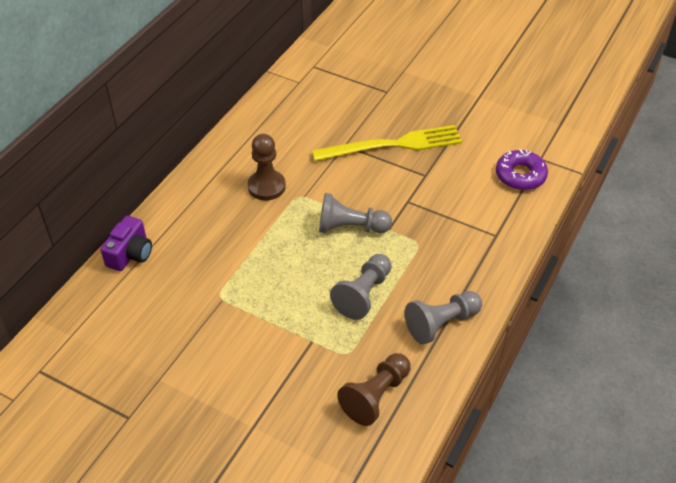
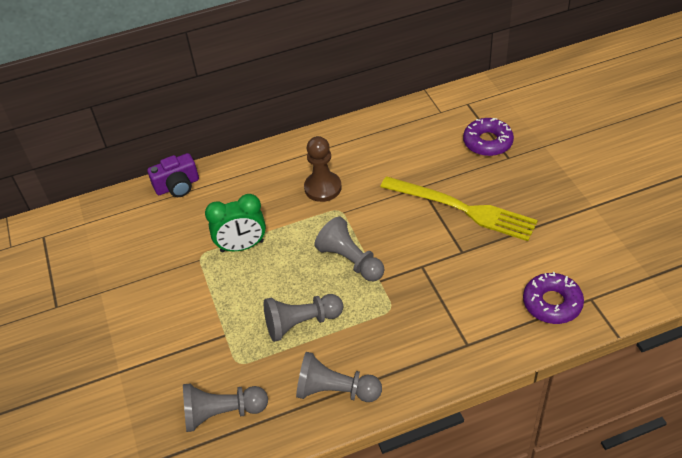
camera: 45 degrees right, 0 degrees up
brown pawn [337,353,411,426] -> grey pawn [183,384,268,432]
none -> green clock [205,194,266,252]
none -> purple donut [463,118,514,156]

